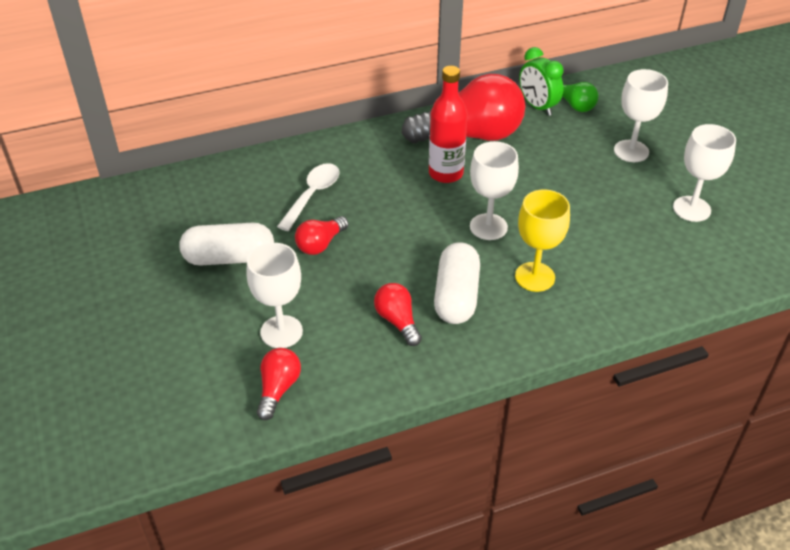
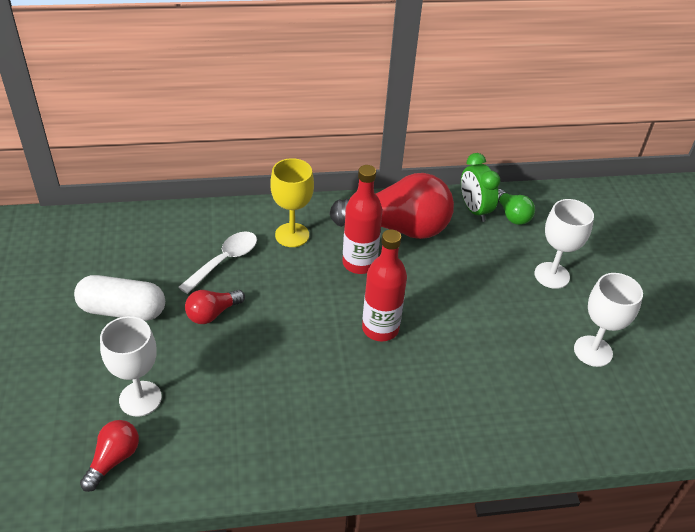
camera: 10 degrees right, 0 degrees up
red light bulb [374,283,422,346] -> none
white capsule [434,242,480,324] -> none
white goblet [470,141,519,240] -> red bottle [362,229,407,341]
yellow goblet [515,189,570,292] -> yellow goblet moved to [270,158,314,247]

